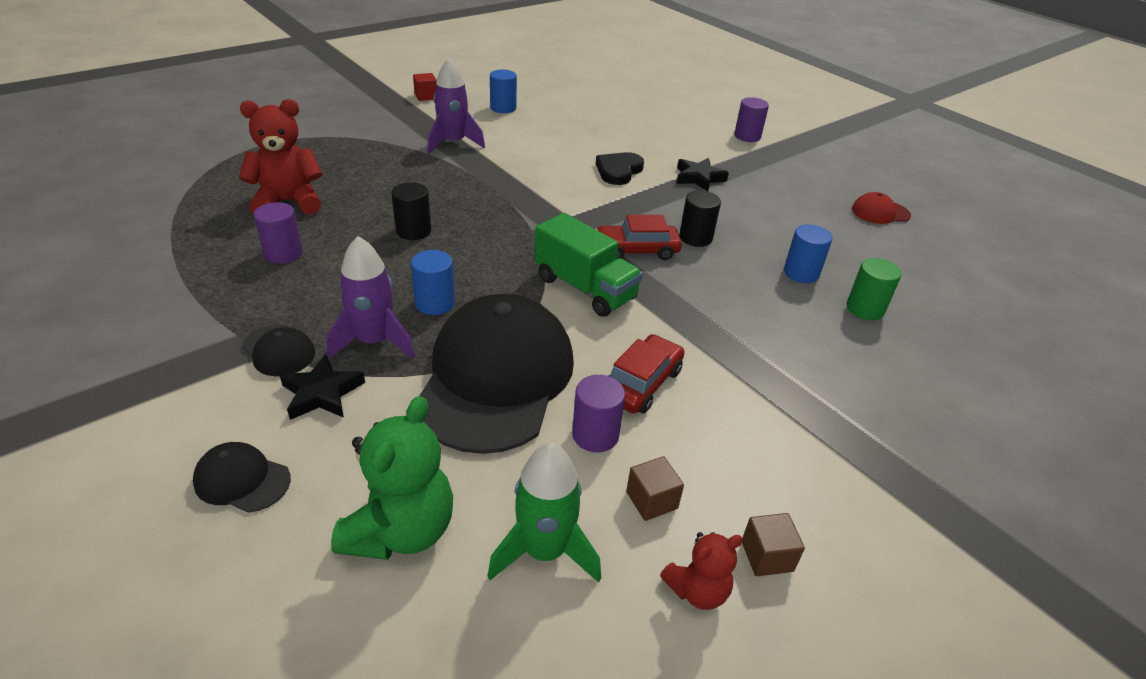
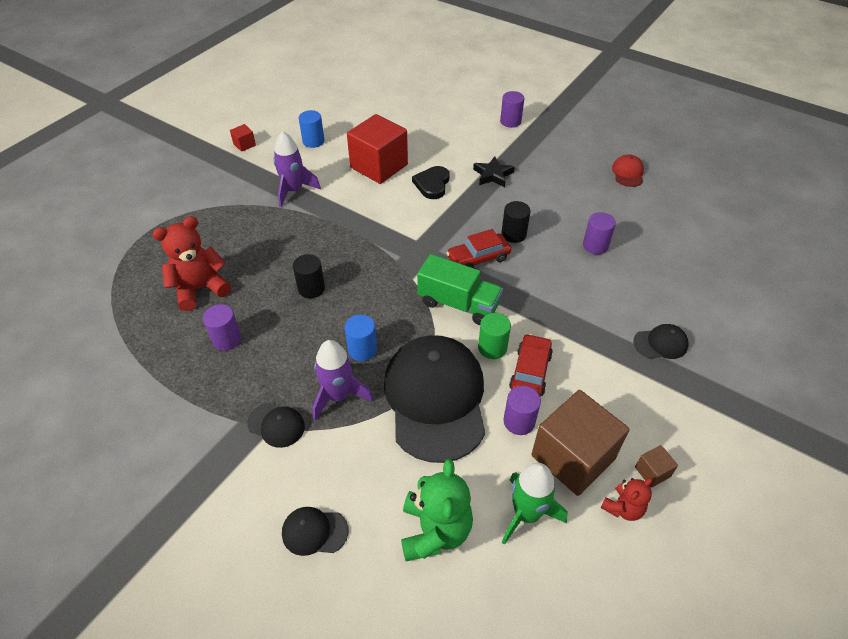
camera: 15 degrees left, 10 degrees up
black star [280,354,365,420] -> none
brown cube [626,456,684,521] -> brown cube [531,390,630,496], size x2.41
blue cylinder [784,224,832,283] -> purple cylinder [583,212,616,255]
green cylinder [846,258,902,320] -> green cylinder moved to [478,313,511,359]
red cap [852,192,911,224] -> red cap turned 120 degrees clockwise [612,155,644,187]
none -> red cube [347,114,408,184]
none -> black cap [633,324,688,359]

